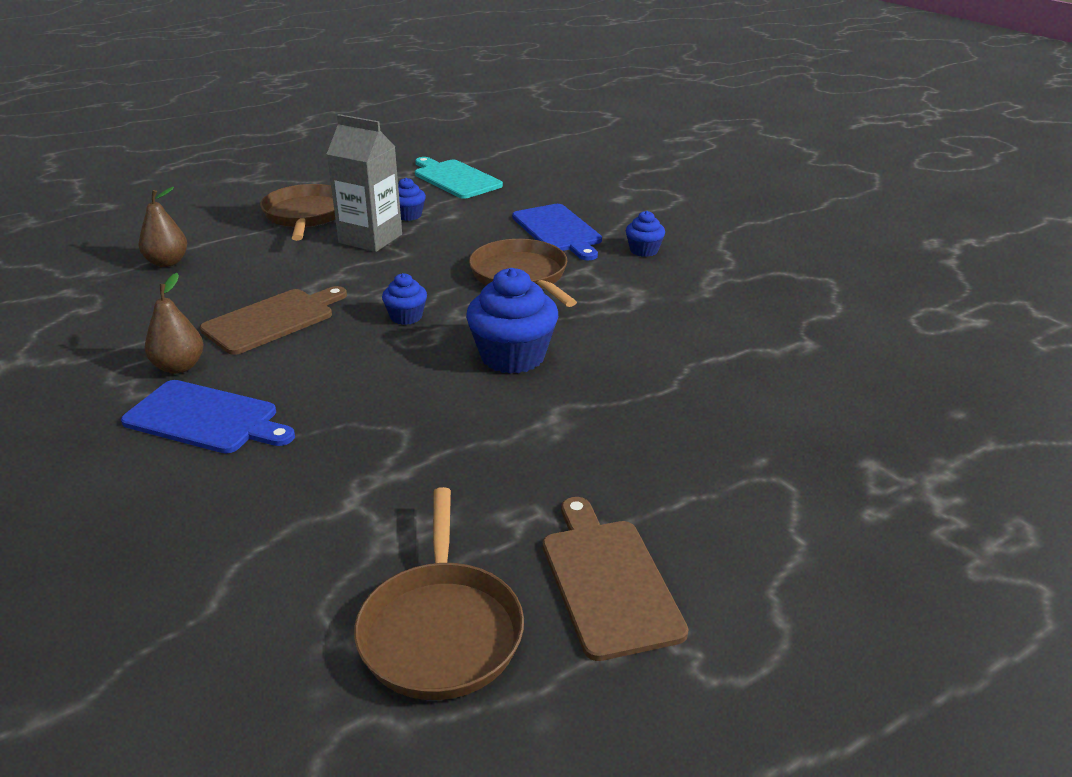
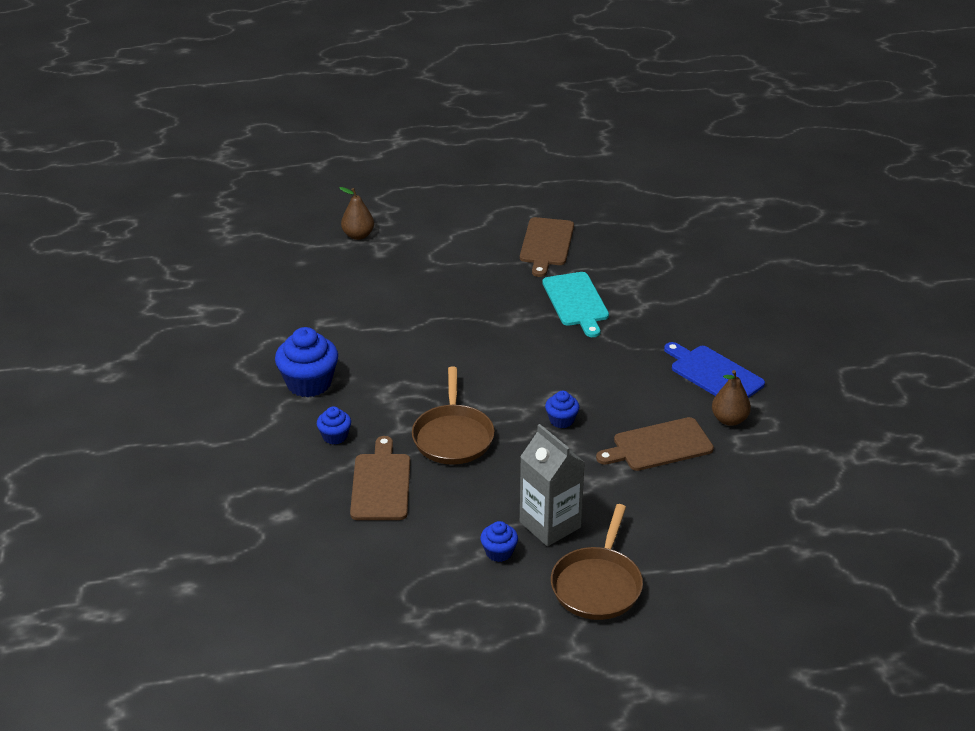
camera: 155 degrees left, 5 degrees up
brown pear [138,187,187,267] -> brown pear moved to [339,187,374,240]
brown pan [354,487,524,700] -> none
turquoise cutting board [415,157,503,199] -> turquoise cutting board moved to [542,272,609,337]
blue cupcake [466,268,558,374] -> blue cupcake moved to [275,327,338,397]
blue cutting board [512,204,602,260] -> brown cutting board [350,436,410,520]

